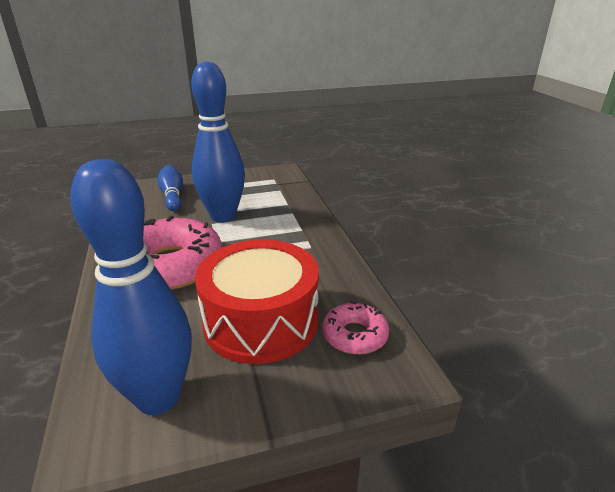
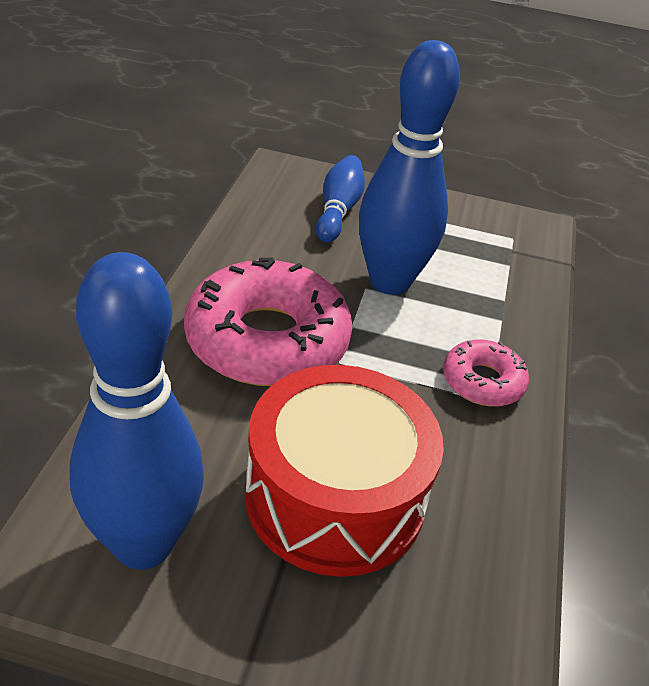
camera: 25 degrees right, 10 degrees up
pink donut [322,301,389,354] -> pink donut moved to [443,340,529,407]

